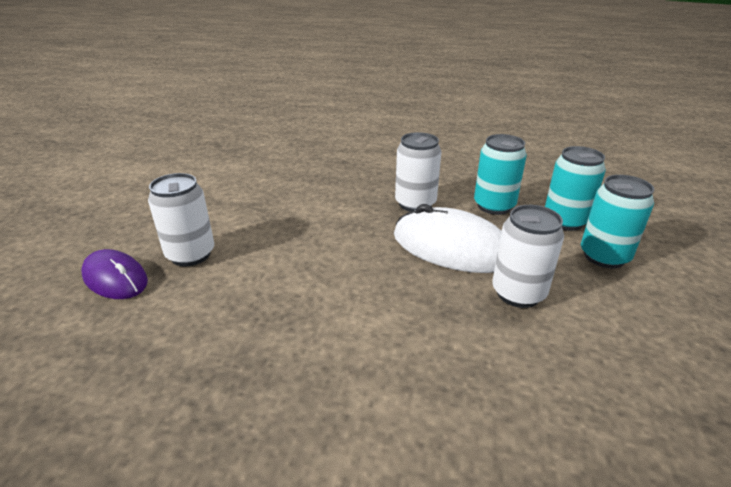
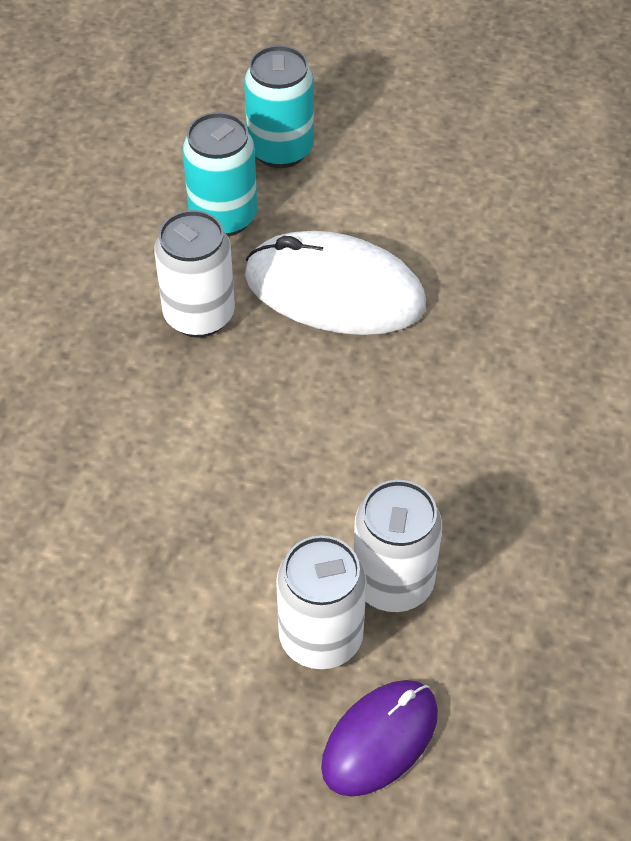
camera: 85 degrees left, 20 degrees up
white mouse [394,204,502,273] -> white mouse turned 75 degrees clockwise [245,231,426,335]
white can [492,205,564,308] -> white can moved to [354,480,442,612]
turquoise can [581,175,654,268] -> none

